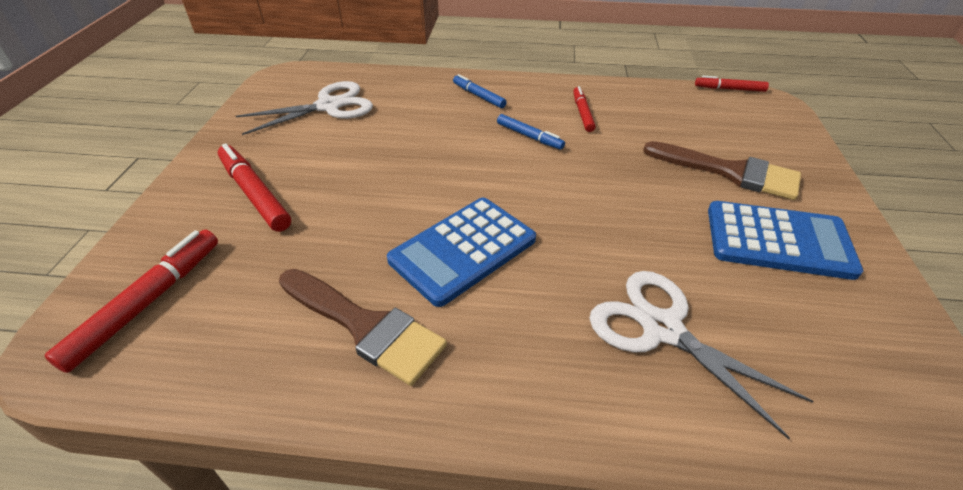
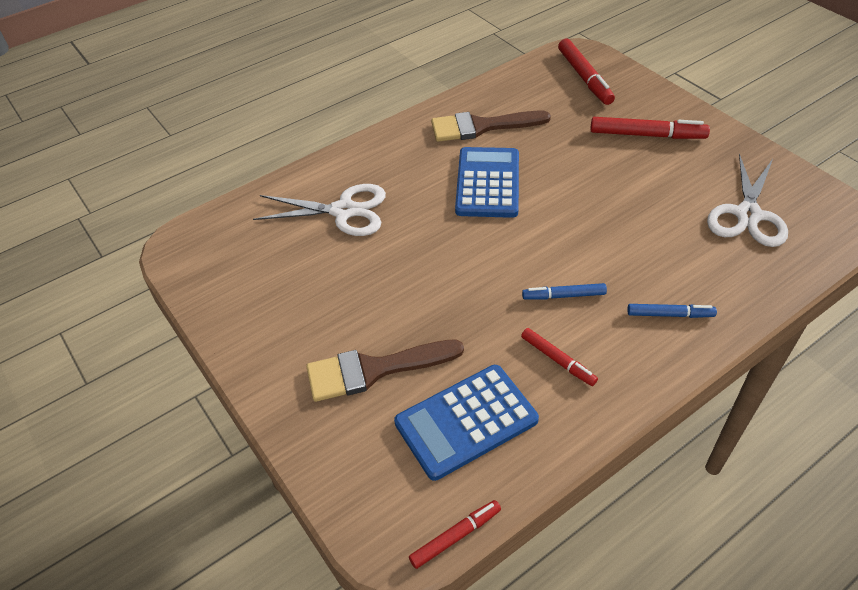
camera: 140 degrees right, 5 degrees up
blue calculator [708,201,863,280] -> blue calculator moved to [394,365,539,481]

